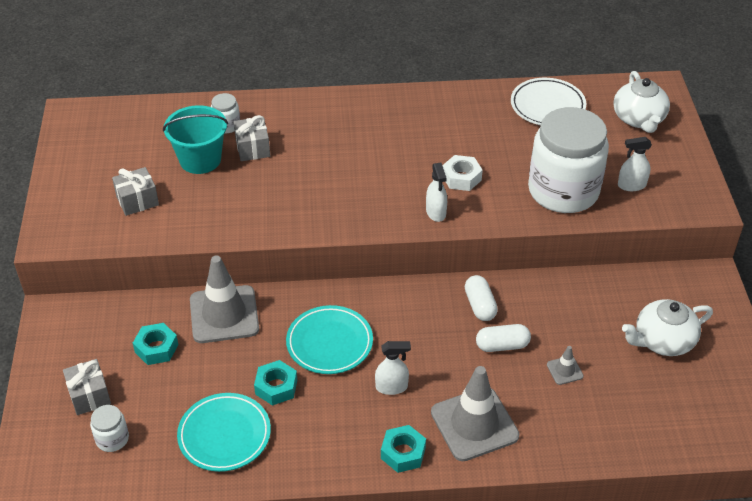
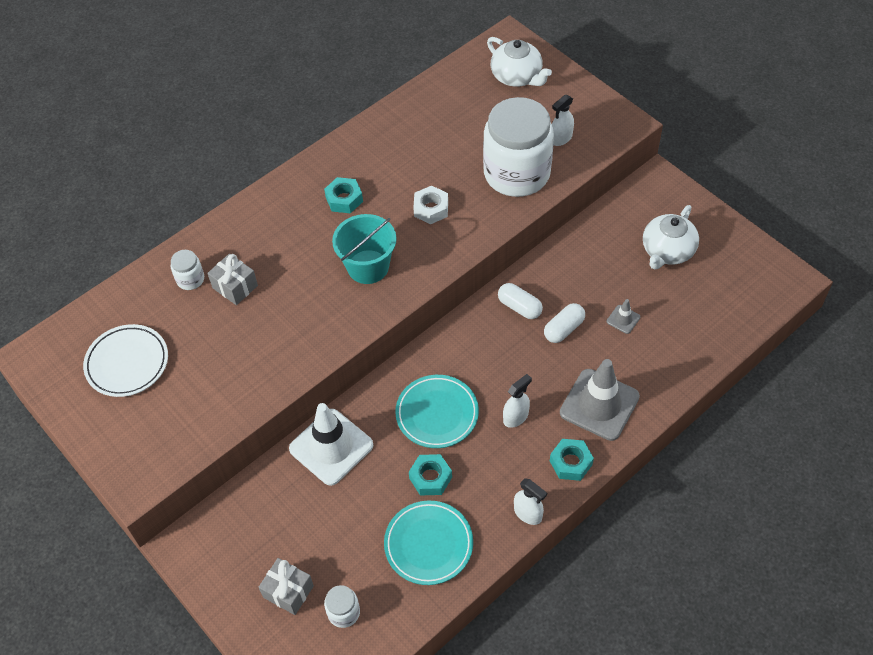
camera: 35 degrees left, 10 degrees up
grey gift [112,167,159,216] -> none
turquoise nut [133,323,178,365] -> turquoise nut moved to [324,177,363,213]
turquoise bucket [163,105,228,174] -> turquoise bucket moved to [332,214,397,284]
grey traffic cone [190,255,259,343] -> white traffic cone [289,403,373,486]
white spray bottle [426,163,447,222] -> white spray bottle moved to [514,478,547,525]
white plate [511,78,586,125] -> white plate moved to [83,324,168,397]

